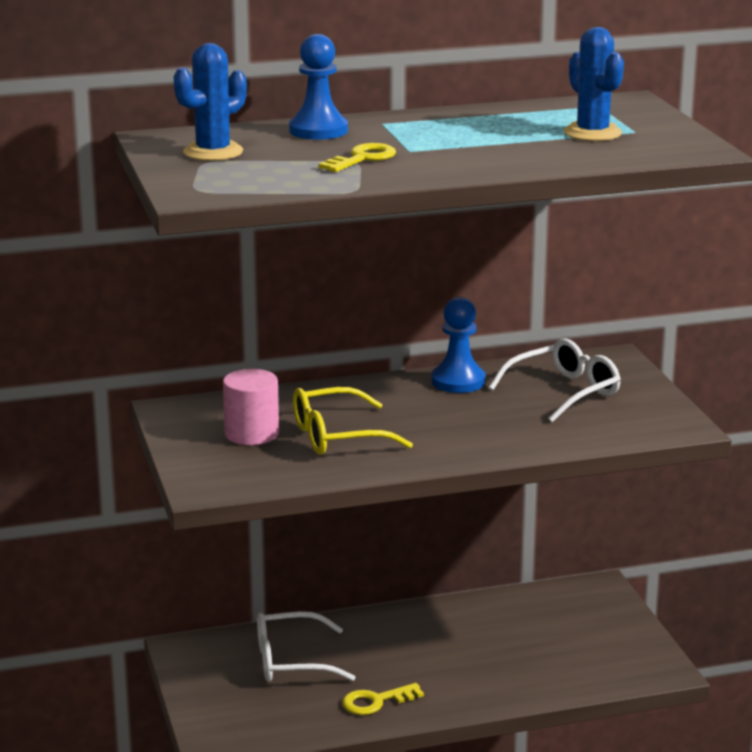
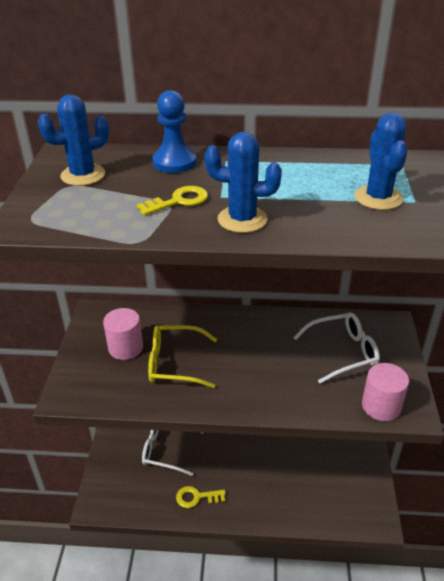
camera: 20 degrees right, 15 degrees up
blue pawn [431,297,486,393] -> none
none -> blue cactus [205,132,282,233]
none -> pink cylinder [362,363,409,421]

